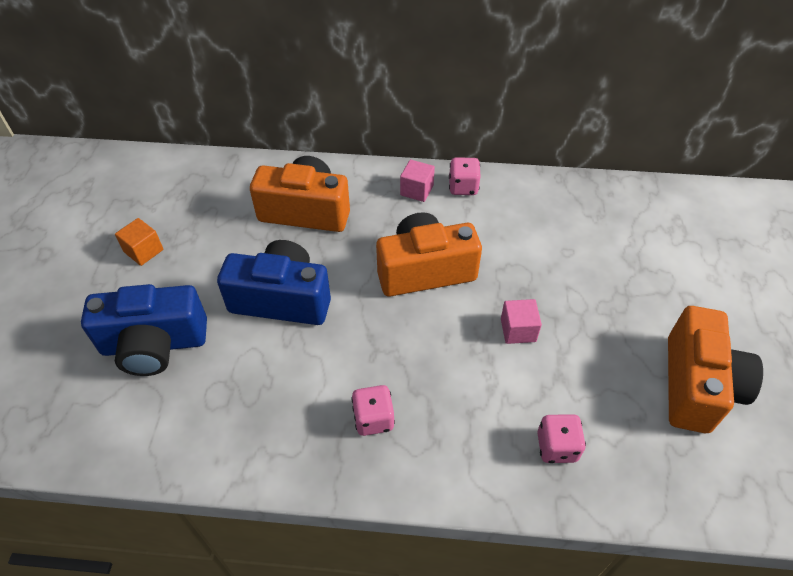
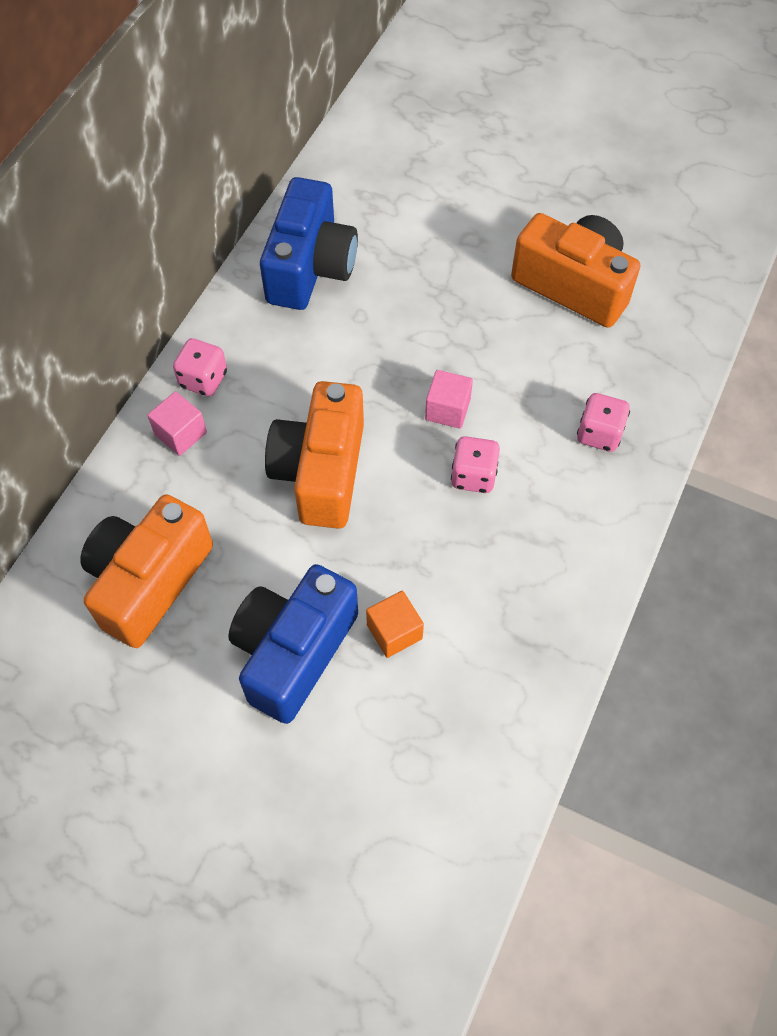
camera: 70 degrees left, 10 degrees up
blue camera [81,284,207,376] -> blue camera moved to [260,177,358,310]
orange cube [115,218,163,266] -> orange cube moved to [366,591,424,658]
pink dice [351,385,395,436] -> pink dice moved to [451,436,500,493]

